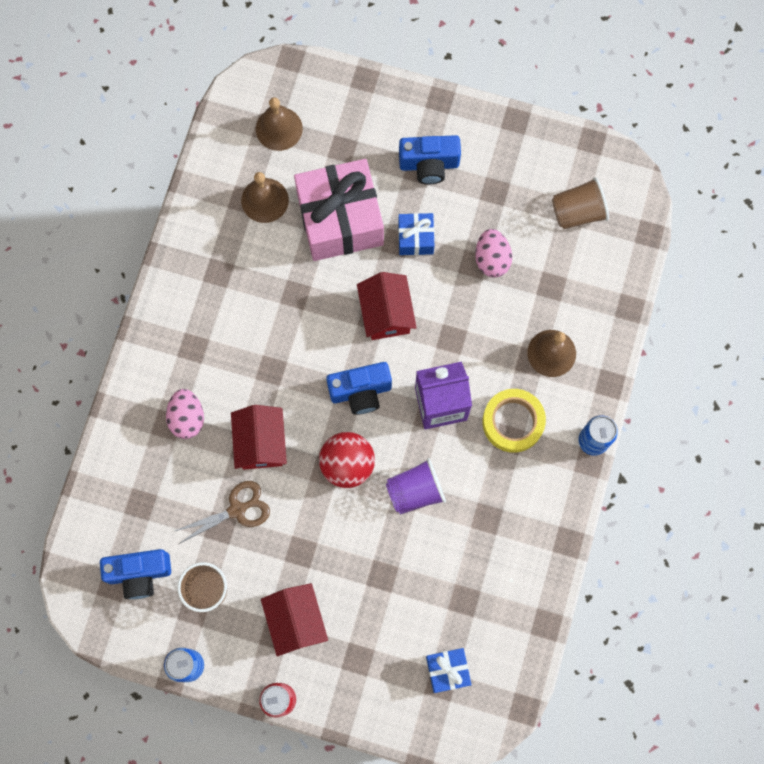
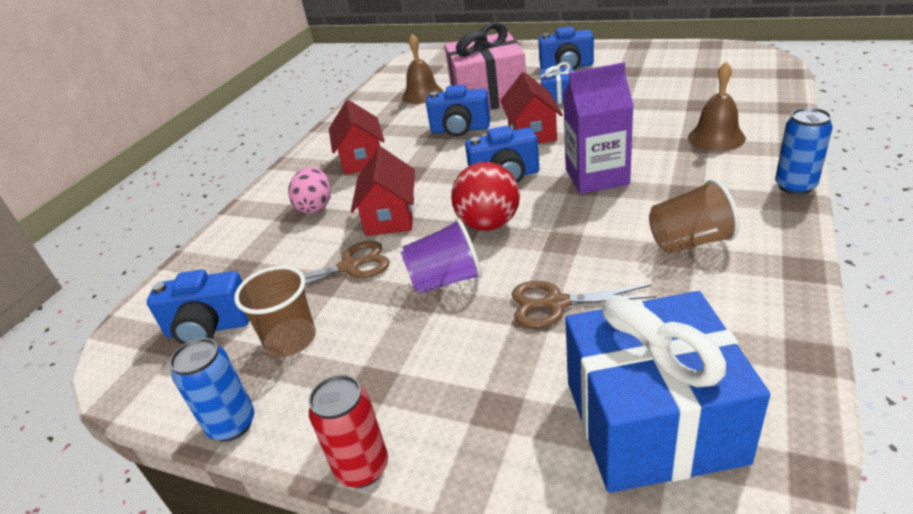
camera: 10 degrees right, 40 degrees down
brown bell [256,97,303,151] -> none
red house [261,583,328,656] -> red house moved to [329,100,385,175]
purple cup [386,458,446,514] -> purple cup moved to [400,218,482,294]
blue gift [426,648,472,693] -> blue gift [565,291,770,493], size x2.13
pink egg [475,229,512,278] -> none
yellow tape [483,389,546,453] -> none
brown cup [552,177,609,229] -> brown cup moved to [649,179,739,254]
none -> blue camera [426,85,490,137]
none -> brown scissors [512,281,657,328]

